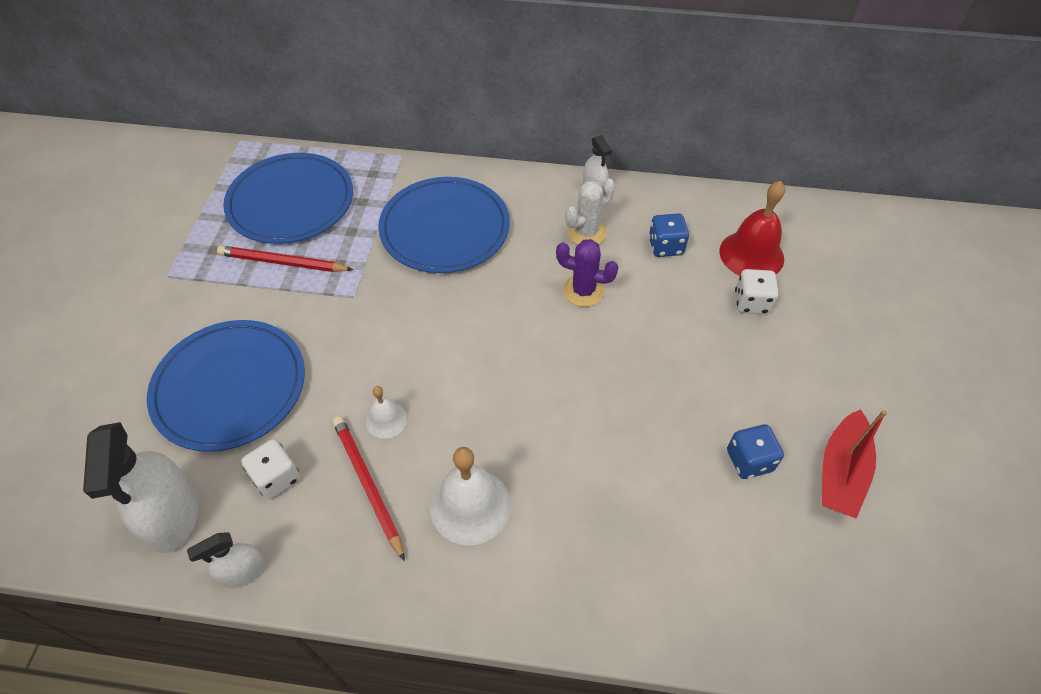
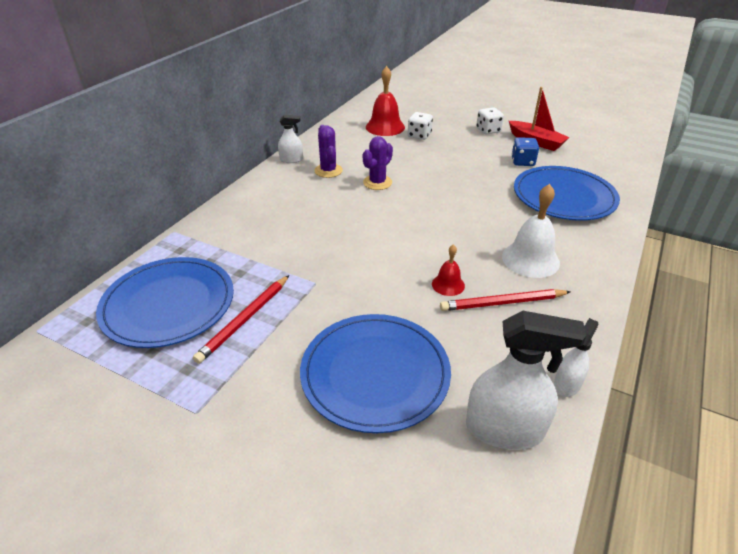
camera: 70 degrees left, 15 degrees down
white spray bottle [187,532,266,588] -> white spray bottle turned 135 degrees counterclockwise [554,318,598,397]
white dice [241,439,300,499] -> white dice moved to [476,107,504,134]
white bell [366,386,407,439] -> red bell [432,244,465,296]
blue plate [378,177,510,273] -> blue plate moved to [514,166,620,221]
white cactus [565,178,615,245] -> purple cactus [314,125,343,178]
blue dice [649,213,689,257] -> none

